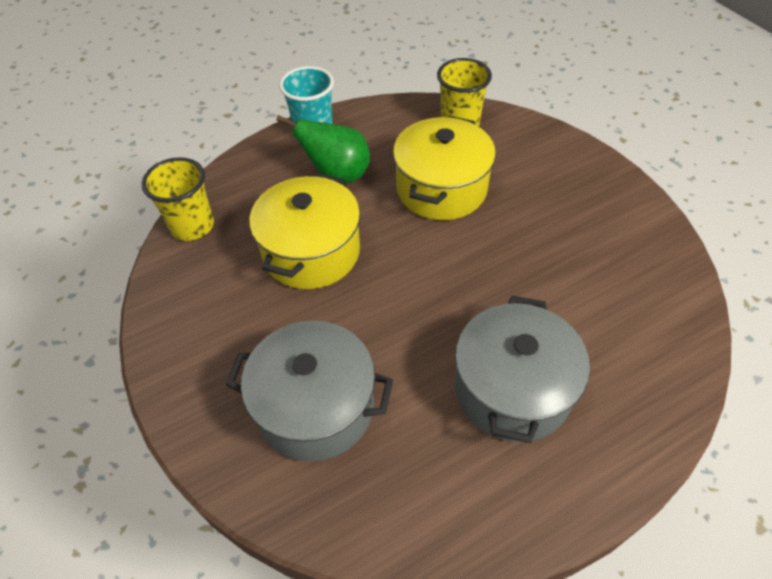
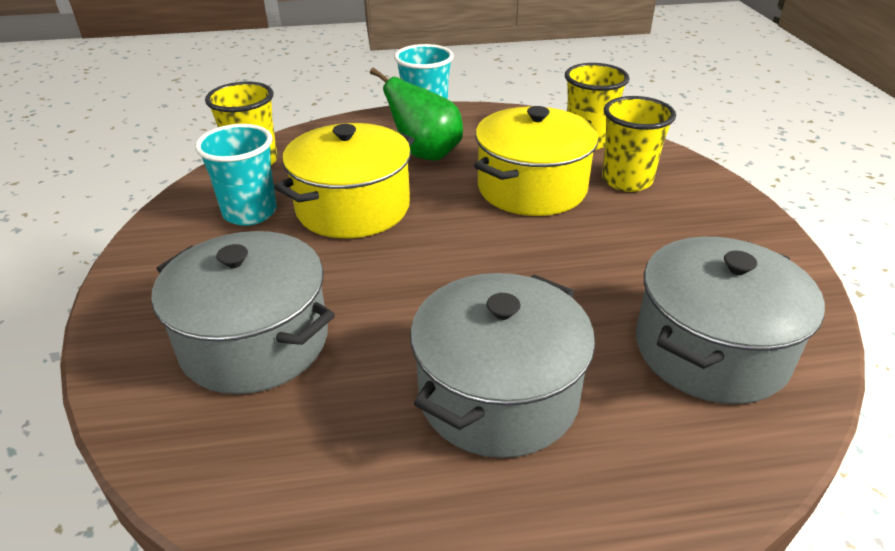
camera: 20 degrees right, 15 degrees down
none -> turquoise cup [195,124,277,226]
none -> yellow cup [602,96,676,192]
none -> grey pot [636,237,825,404]

